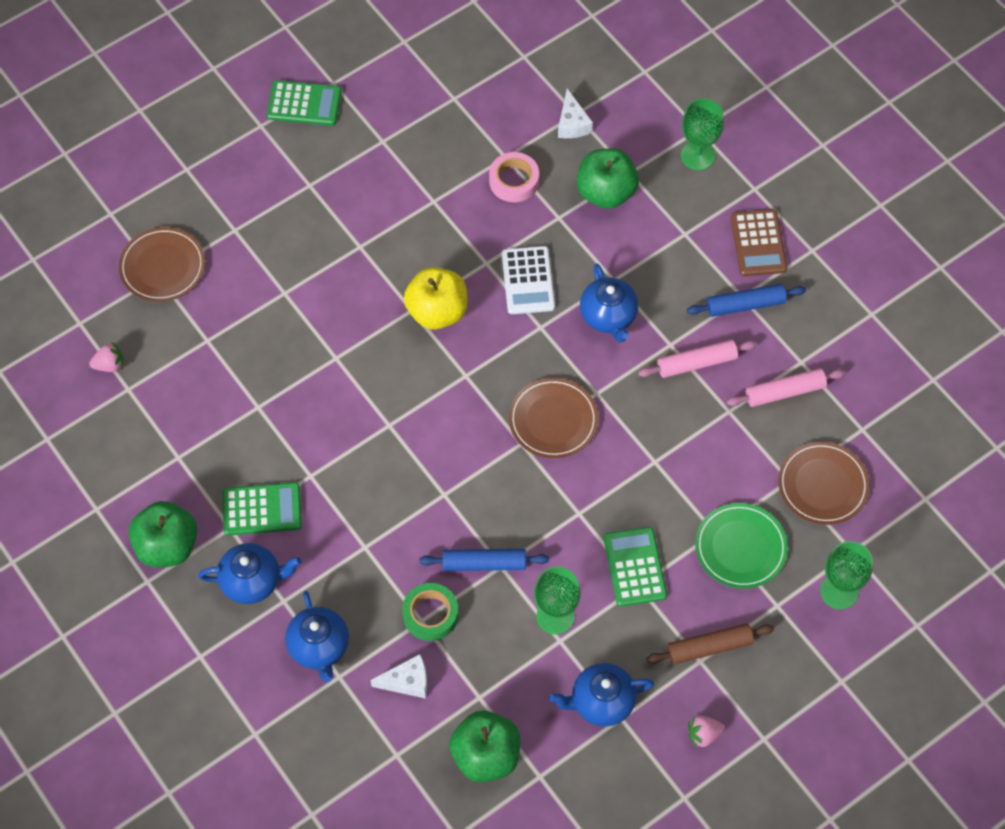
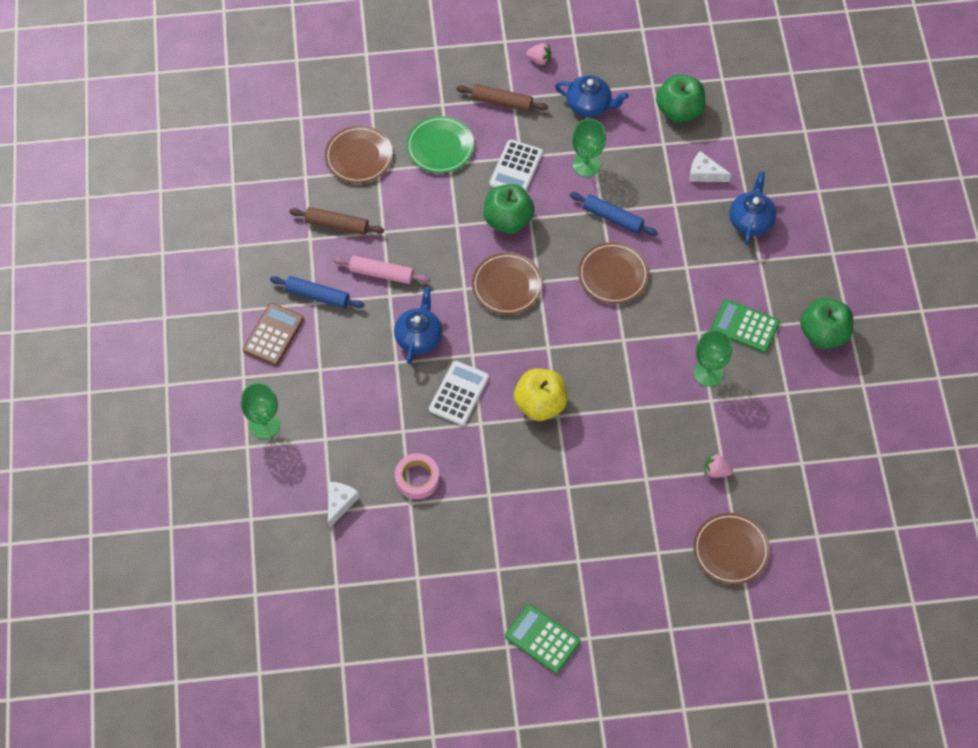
camera: 150 degrees left, 0 degrees up
pink strawberry [89,342,123,372] -> pink strawberry moved to [705,453,733,478]
blue teapot [198,543,301,604] -> none
green tape [402,583,458,641] -> none
green apple [577,148,639,209] -> green apple moved to [484,184,535,234]
green calculator [604,527,667,607] -> white calculator [489,139,543,191]
pink rolling pin [726,368,846,407] -> brown rolling pin [289,207,384,235]
green goblet [820,541,873,610] -> green goblet moved to [694,330,732,387]
none -> brown plate [578,242,649,304]

